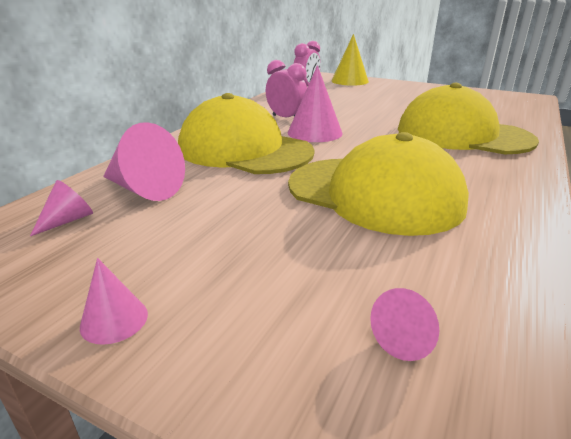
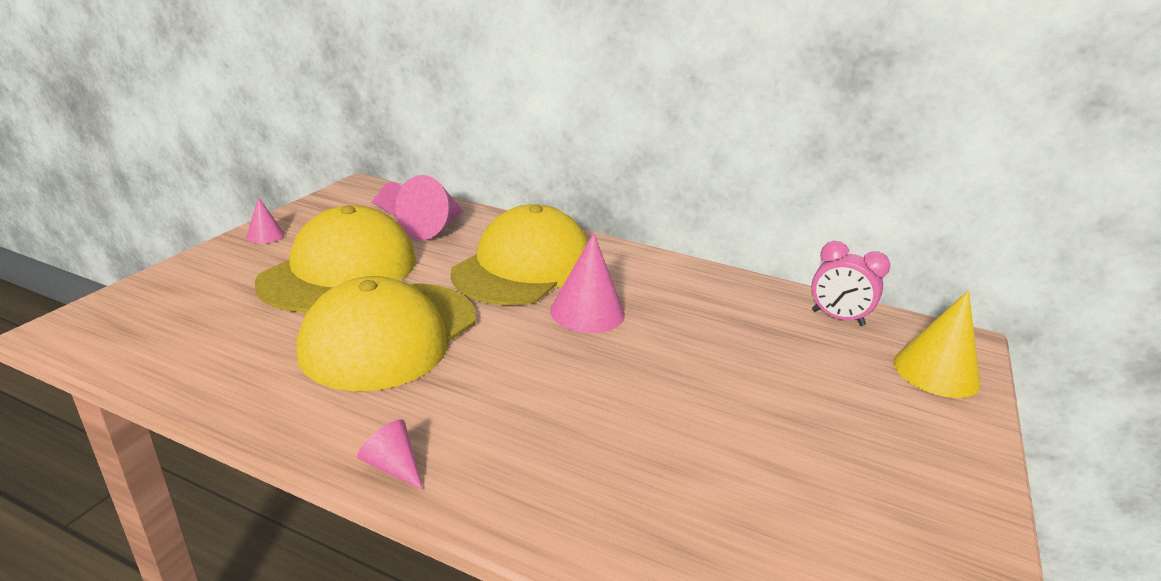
camera: 85 degrees right, 0 degrees up
pink clock [266,60,307,117] -> none
pink cone [370,288,439,361] -> pink cone moved to [357,419,423,490]
yellow cap [398,83,539,154] -> yellow cap moved to [254,205,415,312]

